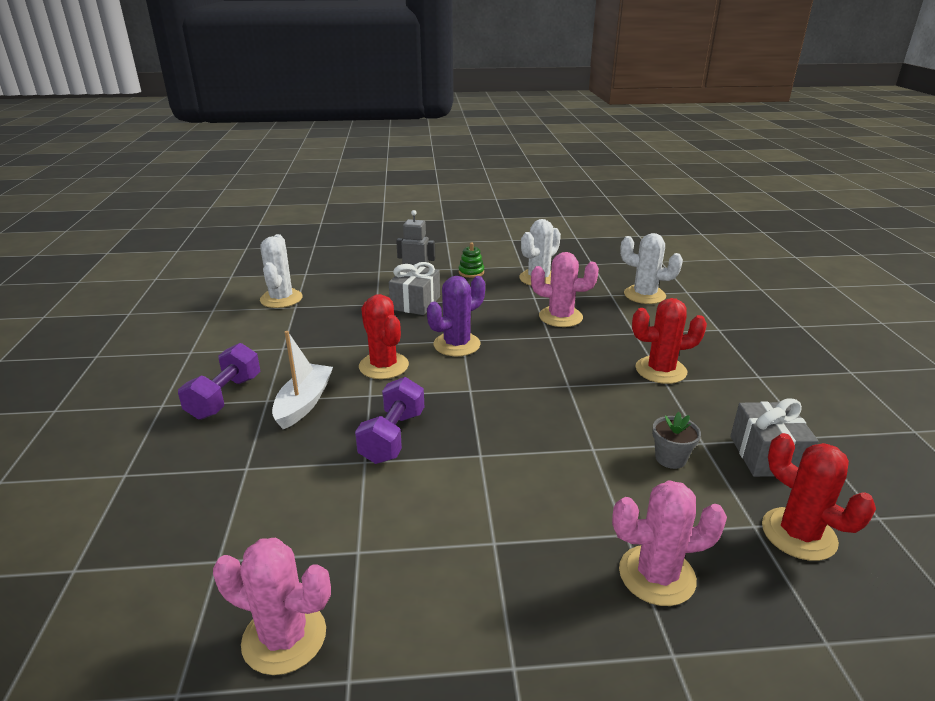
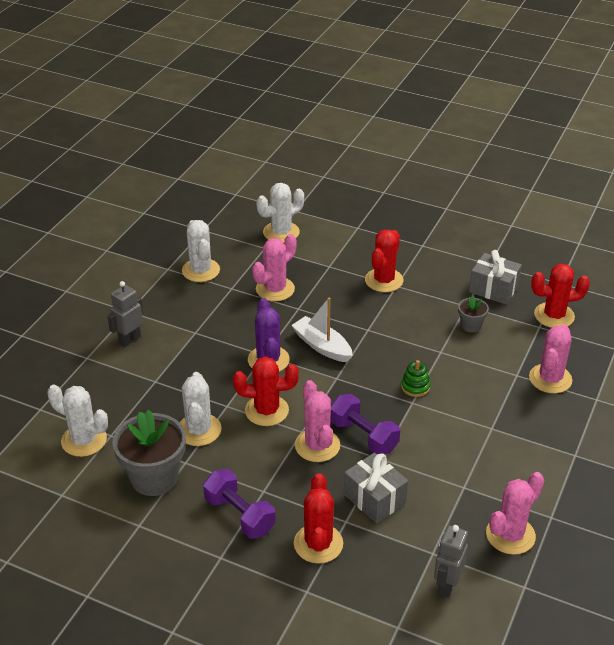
camera: 60 degrees left, 10 degrees up
white boat [272,331,333,429] -> white boat moved to [291,298,353,362]
grey gift [389,262,440,315] -> grey gift moved to [344,453,408,523]
green stacking toy [459,243,484,278] -> green stacking toy moved to [401,360,430,397]
none -> grey flower pot [112,409,186,496]
none -> white cactus [179,372,222,446]
none -> red cactus [294,473,343,564]
none -> pink cactus [295,380,340,462]
none -> grey robot [434,525,468,597]

